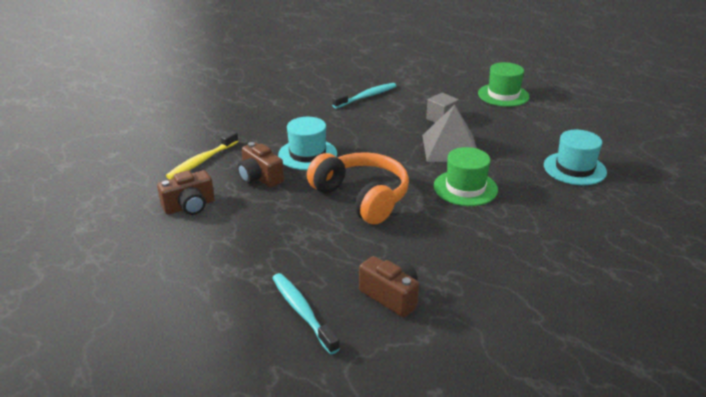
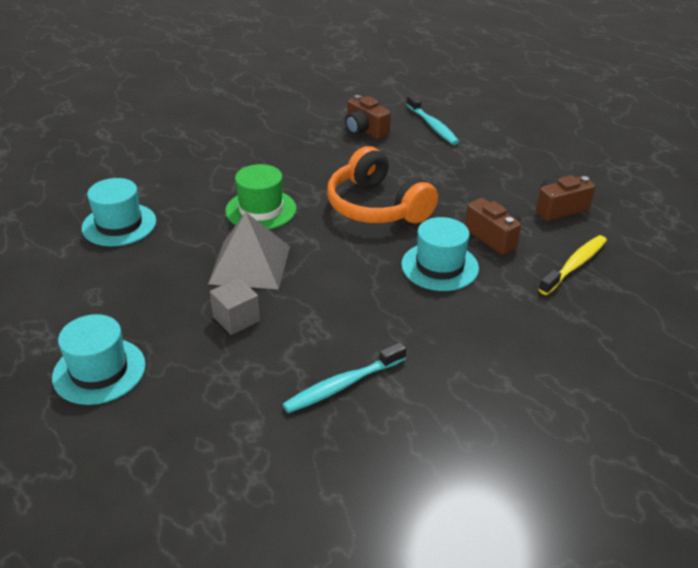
camera: 175 degrees left, 5 degrees up
green hat [478,62,530,107] -> turquoise hat [52,314,146,405]

